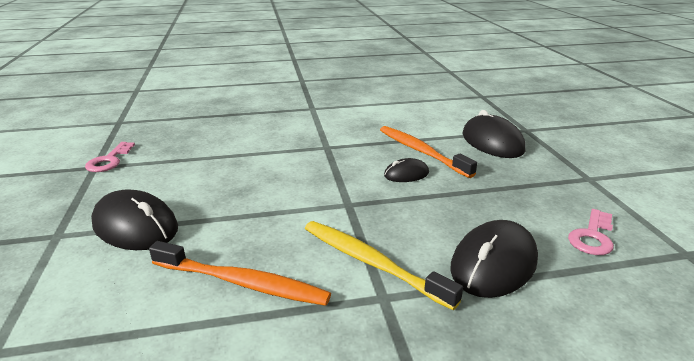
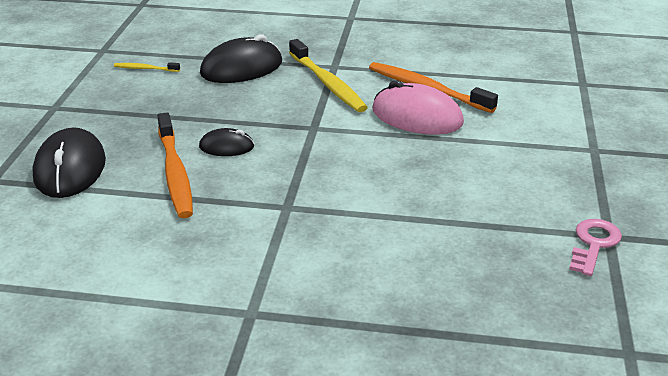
camera: 160 degrees left, 5 degrees up
black mouse [91,189,178,250] -> none
pink key [568,209,614,255] -> yellow toothbrush [114,62,180,72]
none -> pink mouse [372,80,464,135]

